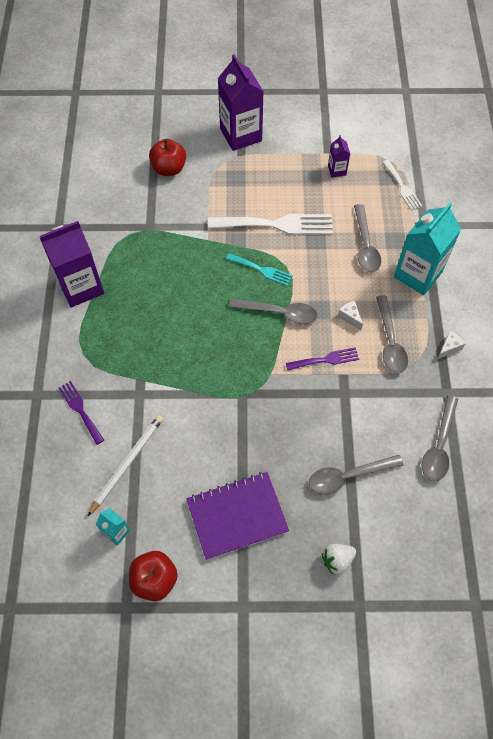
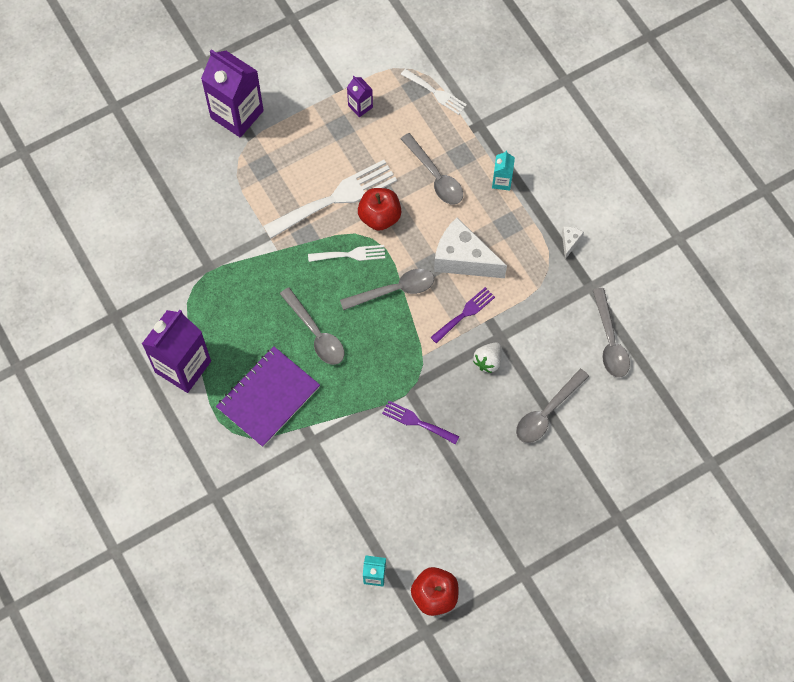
camera: 30 degrees left, 5 degrees up
purple fork [59,381,104,445] -> purple fork moved to [382,401,459,444]
white pencil [88,415,163,516] -> none
red apple [149,139,186,176] -> red apple moved to [358,188,401,231]
purple notebook [187,472,289,560] -> purple notebook moved to [216,346,320,447]
turquoise fork [226,253,293,286] -> white fork [308,245,385,262]
white strawberry [322,544,356,575] -> white strawberry moved to [473,343,502,373]
white cheese [338,301,363,330] -> white cheese [434,218,507,278], size x2.35
grey spoon [376,295,408,374] -> grey spoon moved to [280,287,344,365]
turquoise carton [394,202,461,295] -> turquoise carton [492,150,515,191], size x0.47

